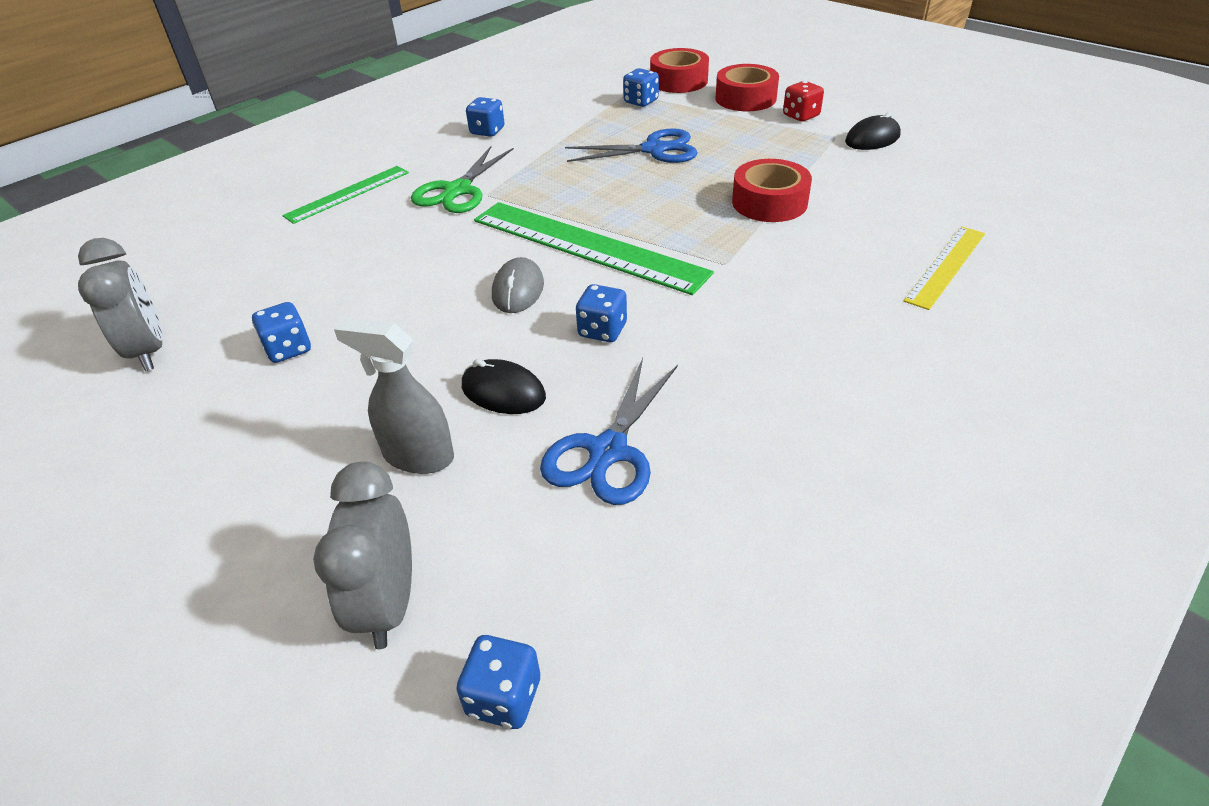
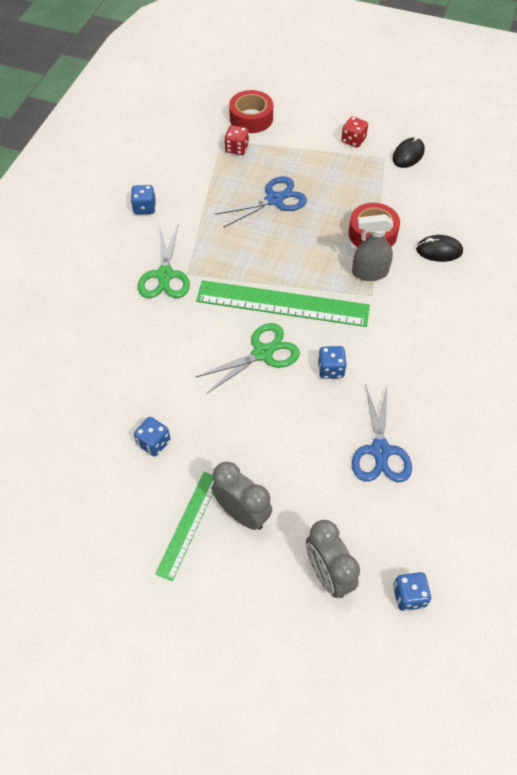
camera: 25 degrees left, 15 degrees up
grey clock [78,238,163,371] -> grey clock moved to [212,461,272,530]
green ruler [282,166,409,224] -> green ruler moved to [155,472,214,581]
grey spray bottle [334,318,454,474] -> grey spray bottle moved to [352,214,393,281]
black mouse [462,359,546,414] -> black mouse moved to [416,235,463,262]
grey mouse [492,257,544,313] -> green scissors [195,323,300,394]
blue dice [623,68,659,107] -> red dice [224,125,249,155]
red tape [716,64,779,111] -> none
yellow ruler [903,226,985,310] -> none

